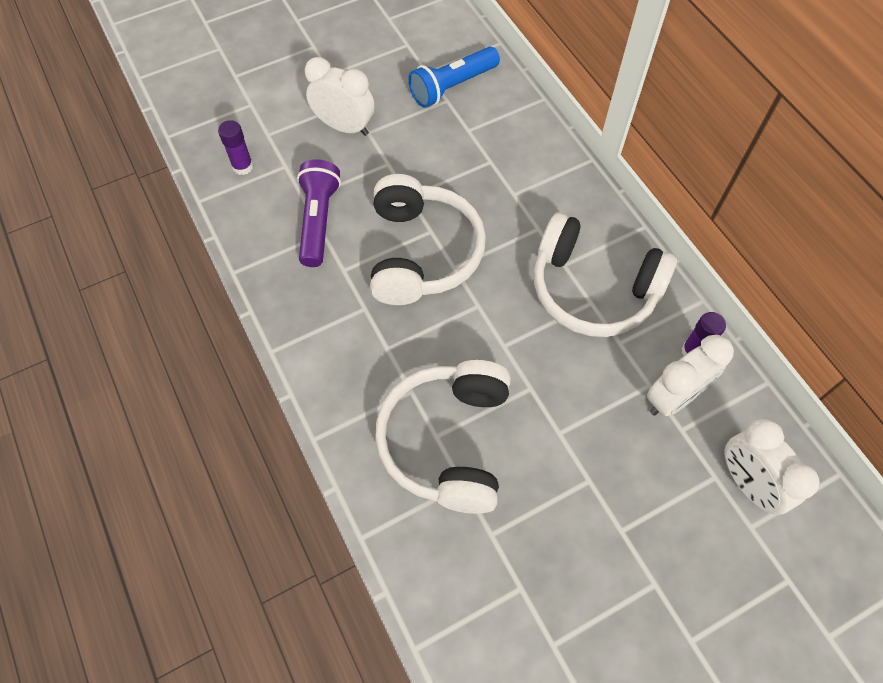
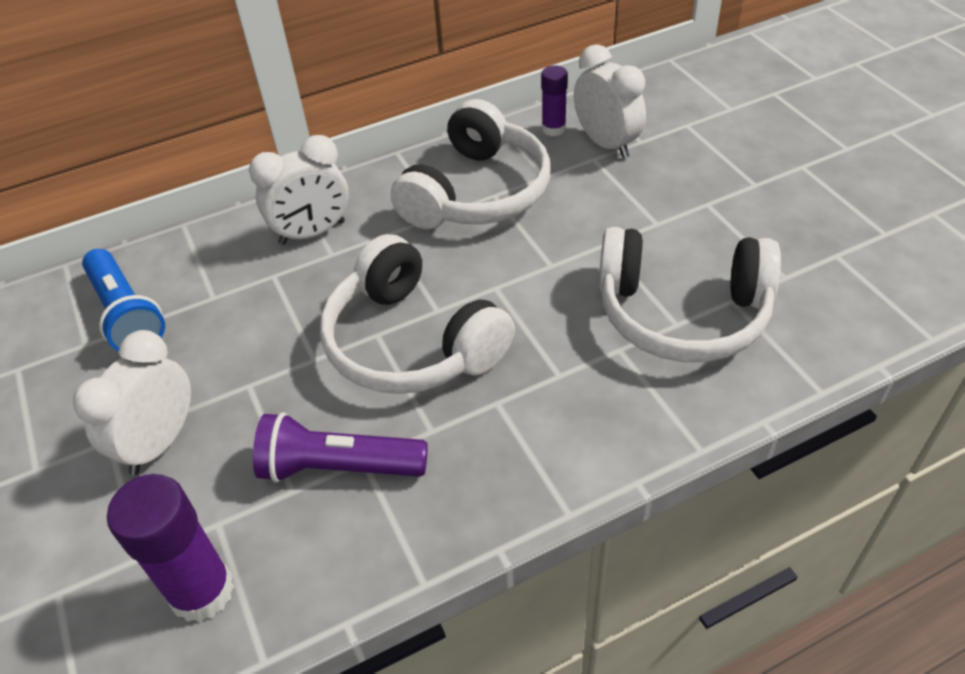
camera: 85 degrees left, 15 degrees down
purple glue stick [218,120,254,175] -> purple glue stick [107,474,234,622], size x1.70
white headphones [370,174,486,305] -> white headphones turned 135 degrees counterclockwise [320,234,515,394]
white clock [725,418,820,515] -> white clock moved to [249,135,349,245]

